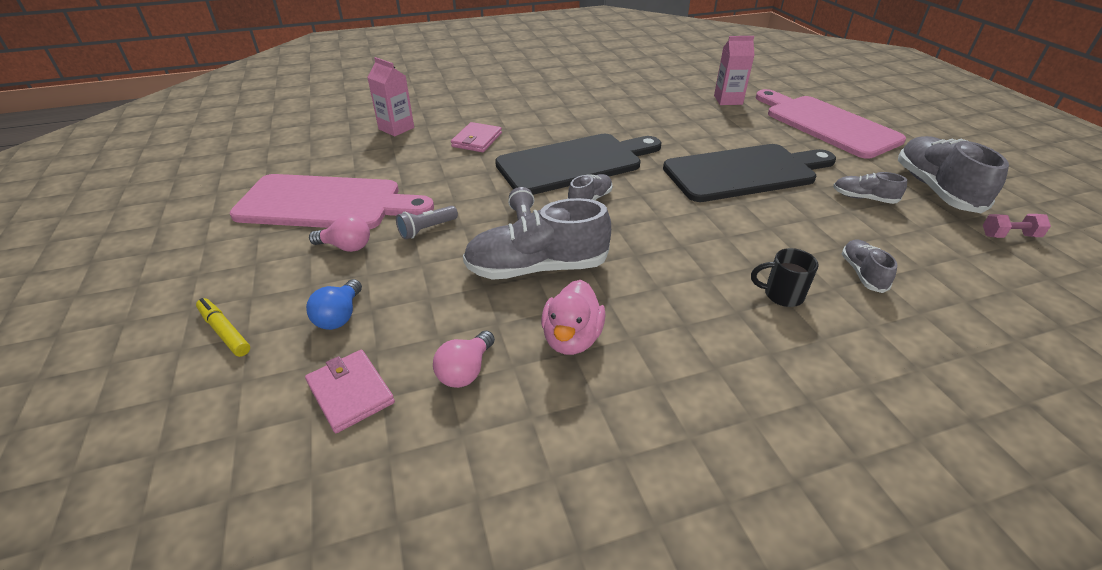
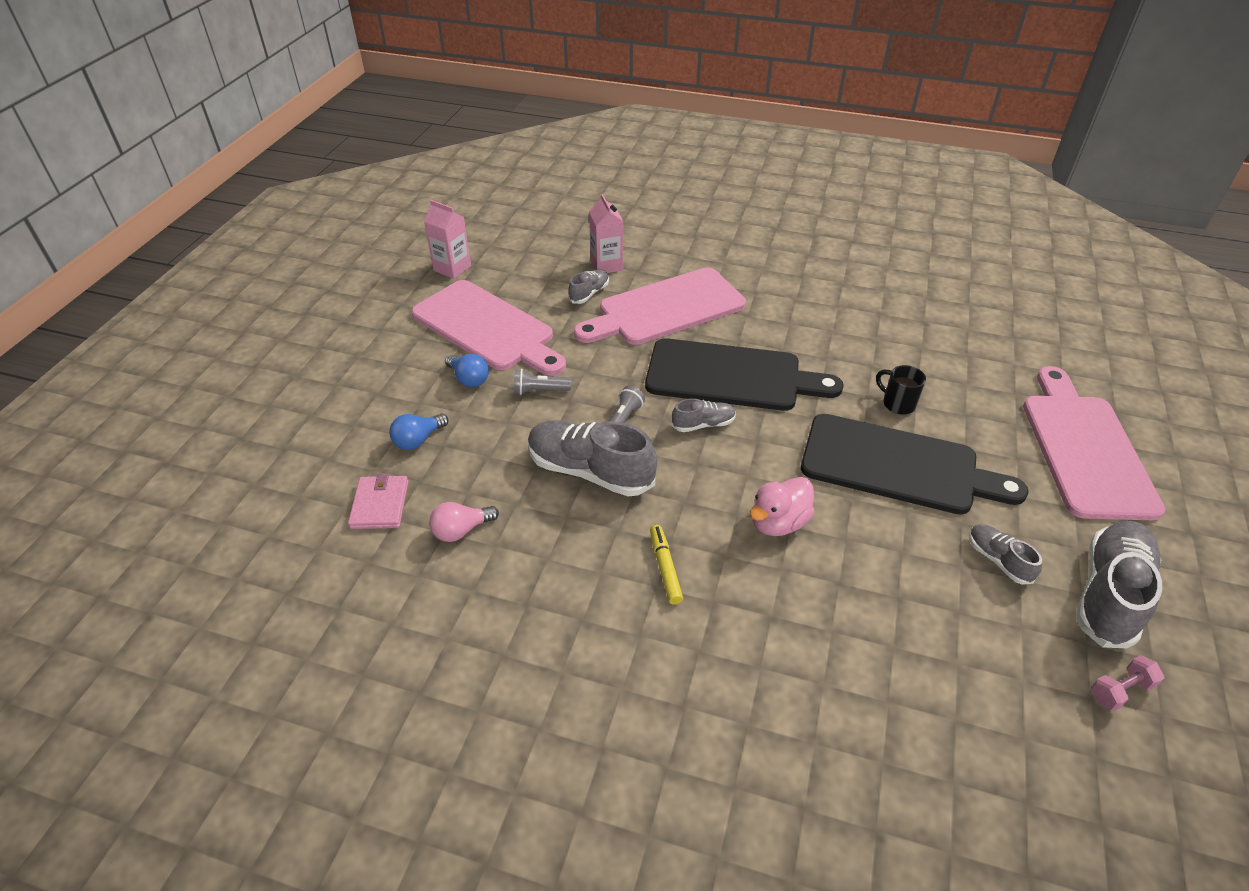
camera: 35 degrees right, 5 degrees up
yellow marker [196,298,250,357] -> yellow marker moved to [650,525,683,605]
pink light bulb [309,215,370,252] -> blue light bulb [445,354,489,387]
pink wallet [451,122,502,152] -> pink cutting board [574,267,746,345]
pink duck [541,280,605,355] -> pink duck moved to [750,477,815,536]
pink carton [714,36,755,105] -> pink carton moved to [424,200,471,279]
black mug [751,248,819,307] -> black mug moved to [876,365,926,414]
grey shoe [842,239,897,293] -> grey shoe moved to [568,269,609,304]
pink dumbbell [983,214,1051,238] -> pink dumbbell turned 60 degrees counterclockwise [1091,655,1165,711]

